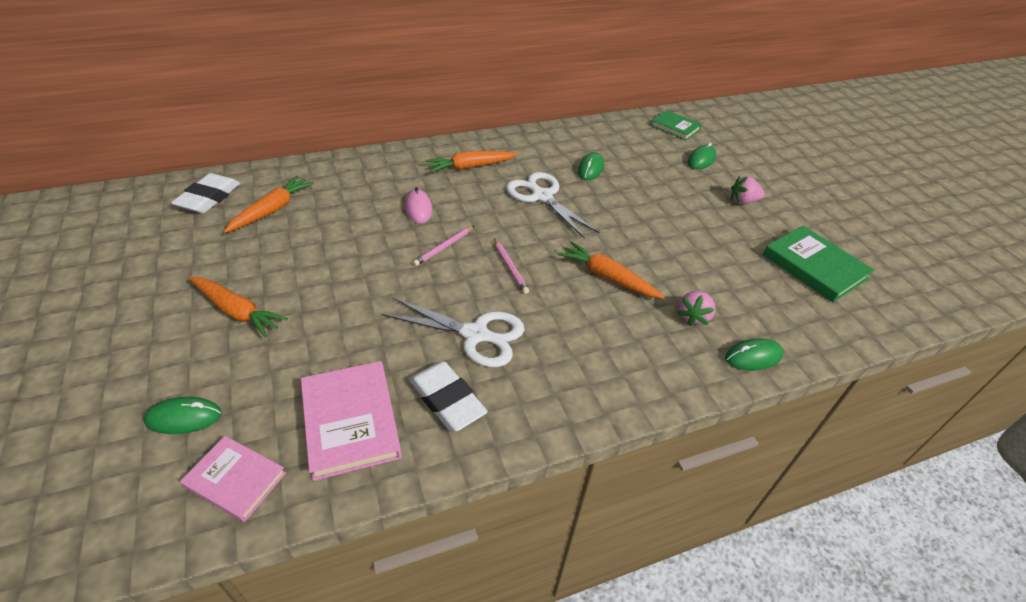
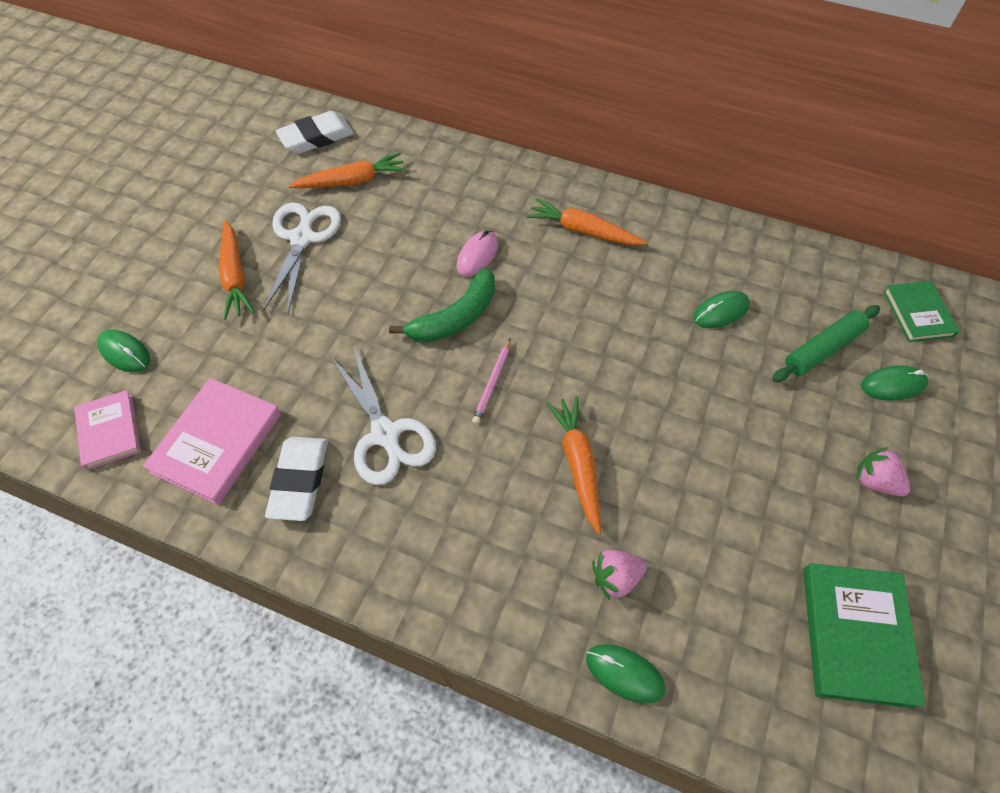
camera: 45 degrees right, 15 degrees up
pink pencil [413,226,474,266] -> green banana [389,267,495,343]
white scissors [506,172,600,239] -> white scissors moved to [263,203,341,314]
none -> green rolling pin [772,305,880,382]

